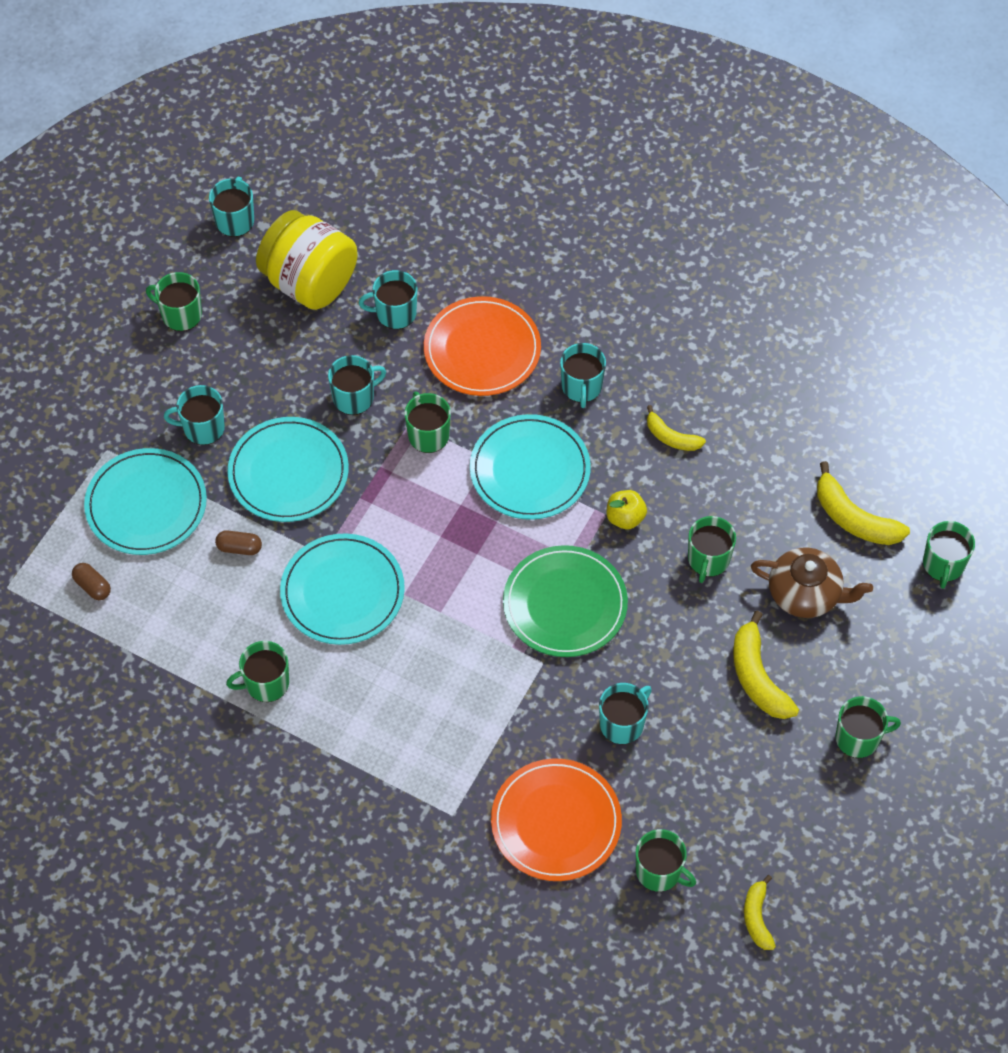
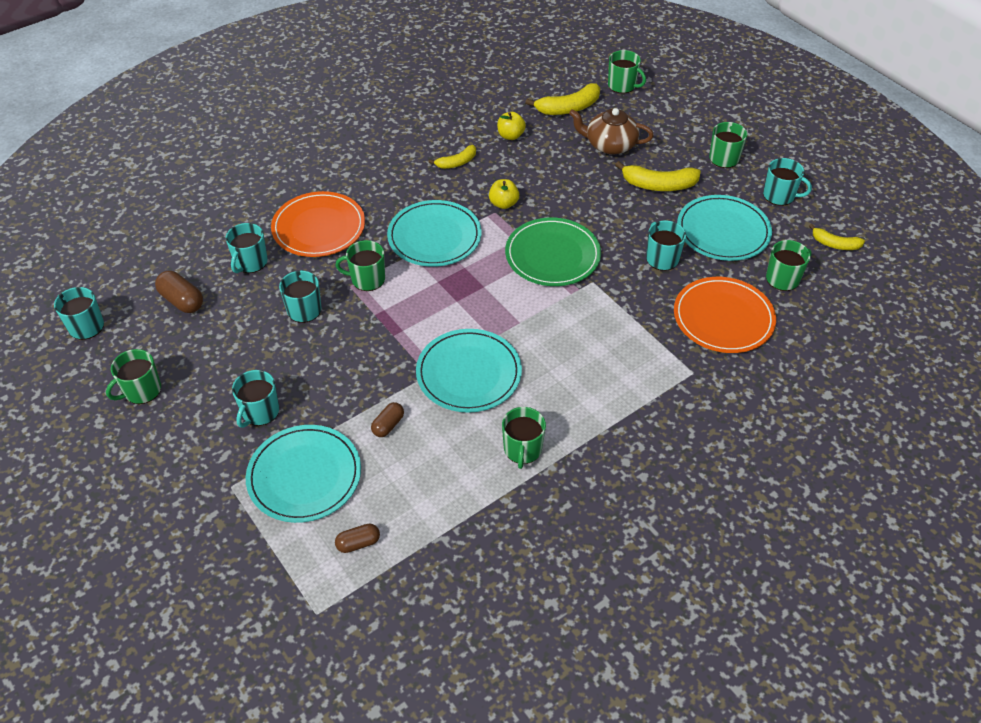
camera: 65 degrees left, 10 degrees down
turquoise plate [227,417,349,522] -> turquoise plate moved to [677,195,772,261]
yellow jar [256,210,358,310] -> brown capsule [155,271,203,313]
turquoise mug [560,343,606,408] -> turquoise mug moved to [763,158,812,206]
green mug [688,516,736,583] -> none
brown teapot [751,547,873,618] -> brown teapot turned 120 degrees counterclockwise [569,108,654,155]
none -> yellow apple [497,112,526,140]

